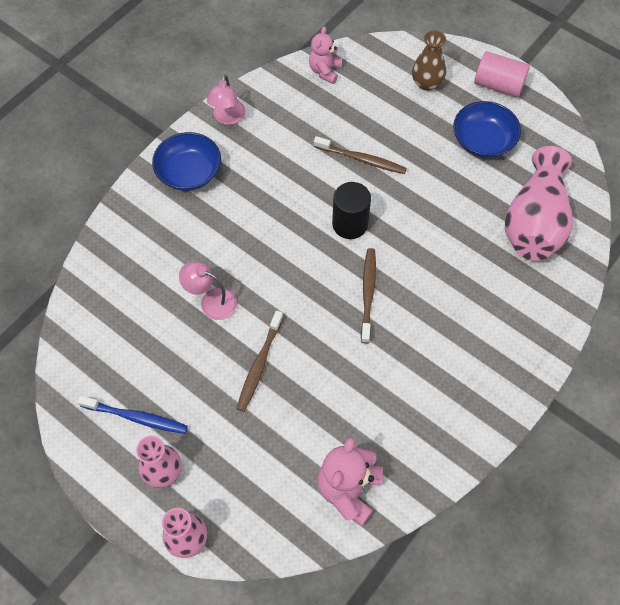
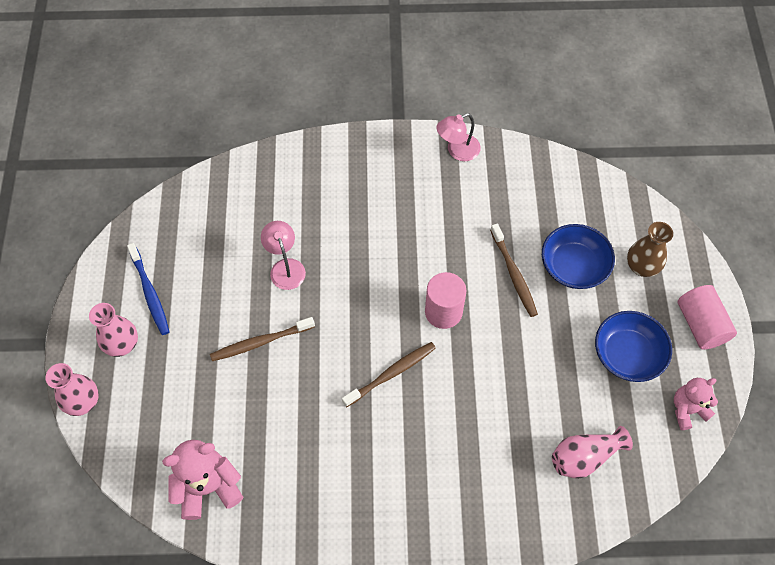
camera: 50 degrees right, 0 degrees up
blue bowl [152,132,221,191] -> blue bowl moved to [542,224,615,289]
pink teddy bear [309,26,342,84] -> pink teddy bear moved to [674,378,718,430]
black cylinder [332,182,371,239] -> pink cylinder [425,272,466,329]
pink vase [505,146,573,261] -> pink vase [552,426,633,479], size x0.57

